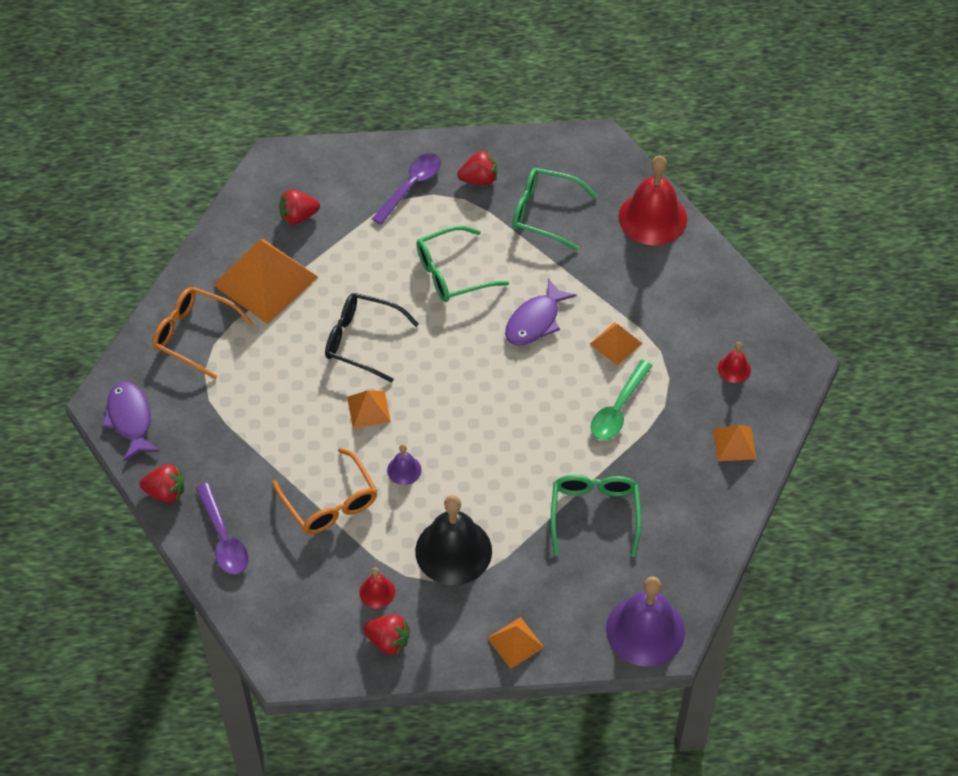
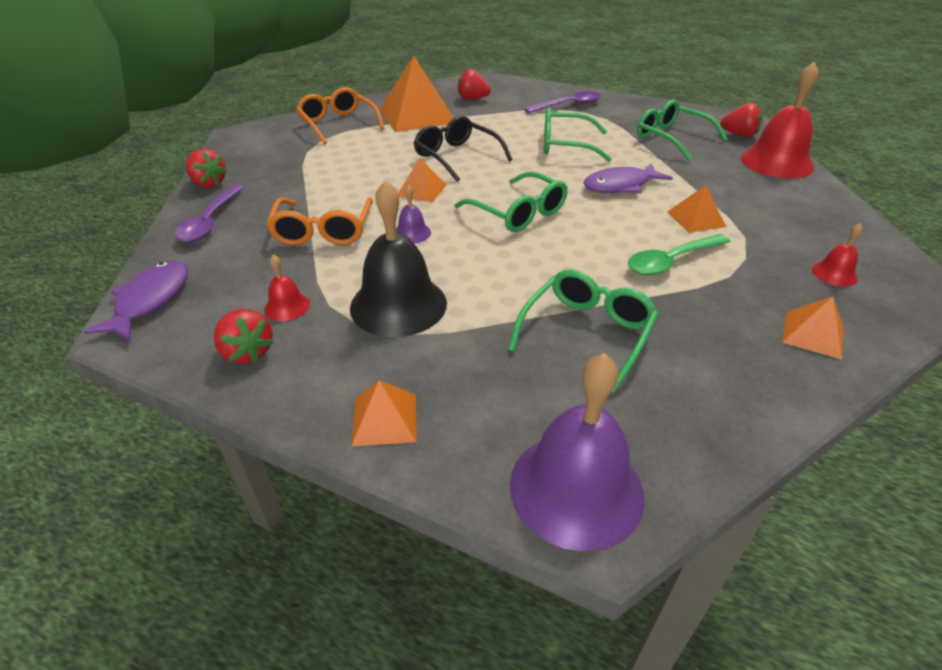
camera: 30 degrees right, 15 degrees down
purple fish [102,382,160,461] -> purple fish moved to [83,260,188,341]
red strawberry [457,150,497,185] -> red strawberry moved to [720,103,763,137]
none -> green glasses [454,172,568,232]

